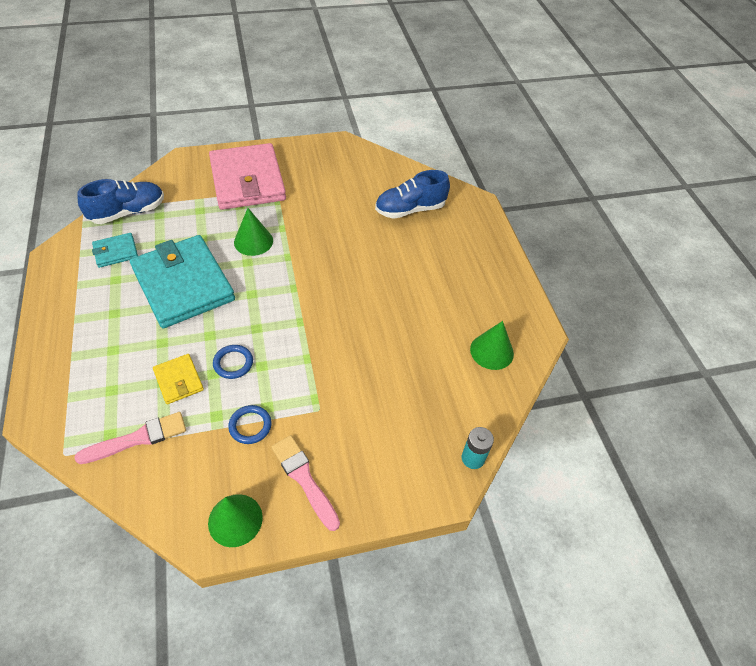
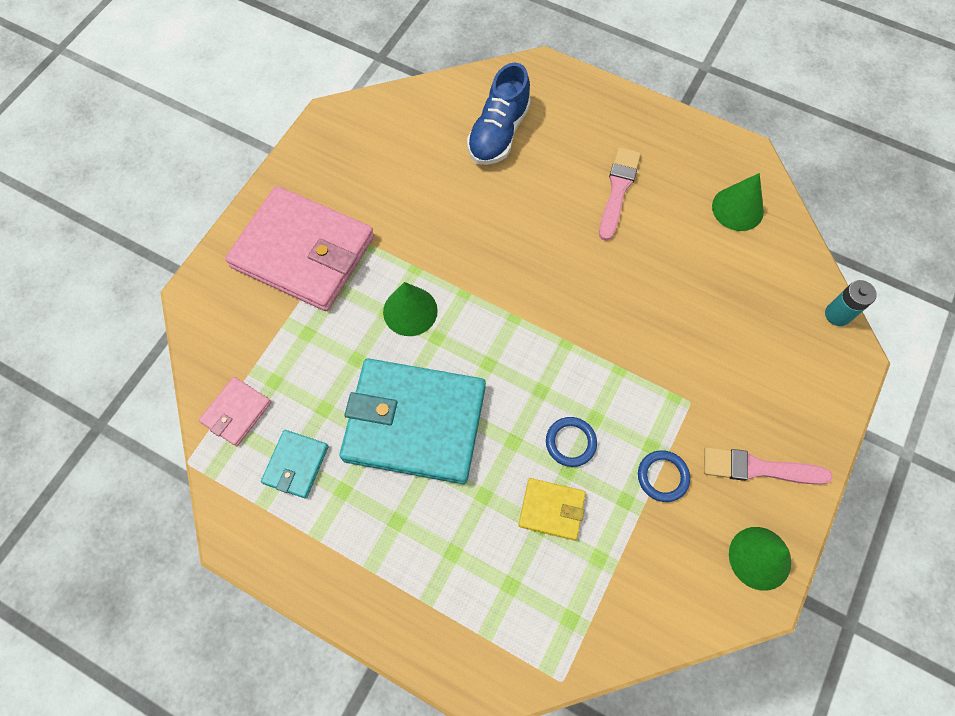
camera: 45 degrees left, 15 degrees up
pink brush [74,412,186,464] -> pink brush moved to [599,147,641,241]
blue shoe [78,179,164,224] -> pink wallet [199,377,271,446]

